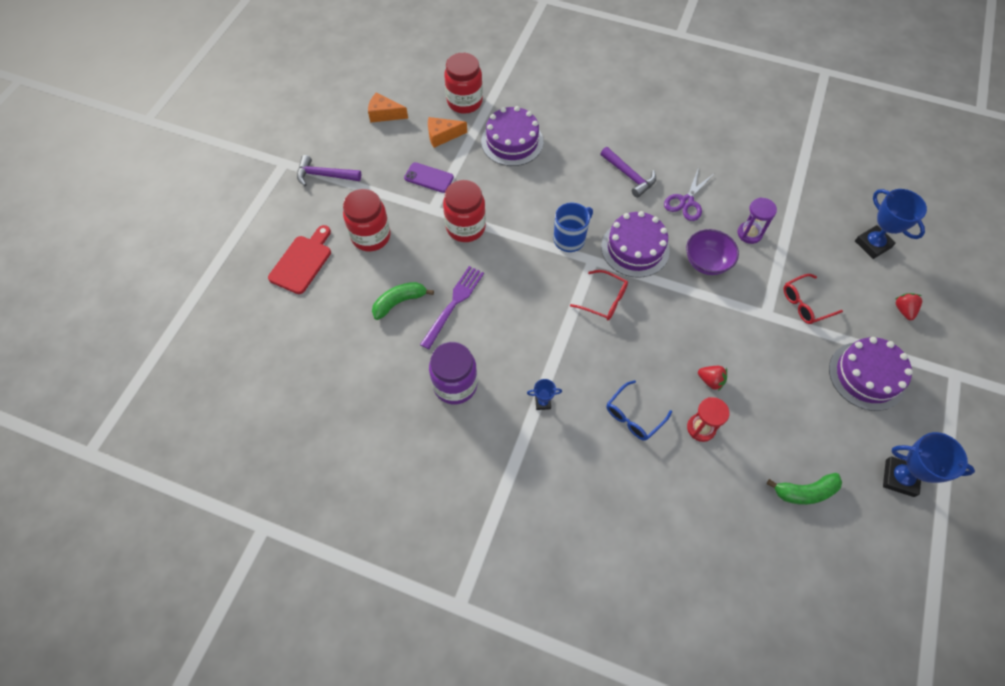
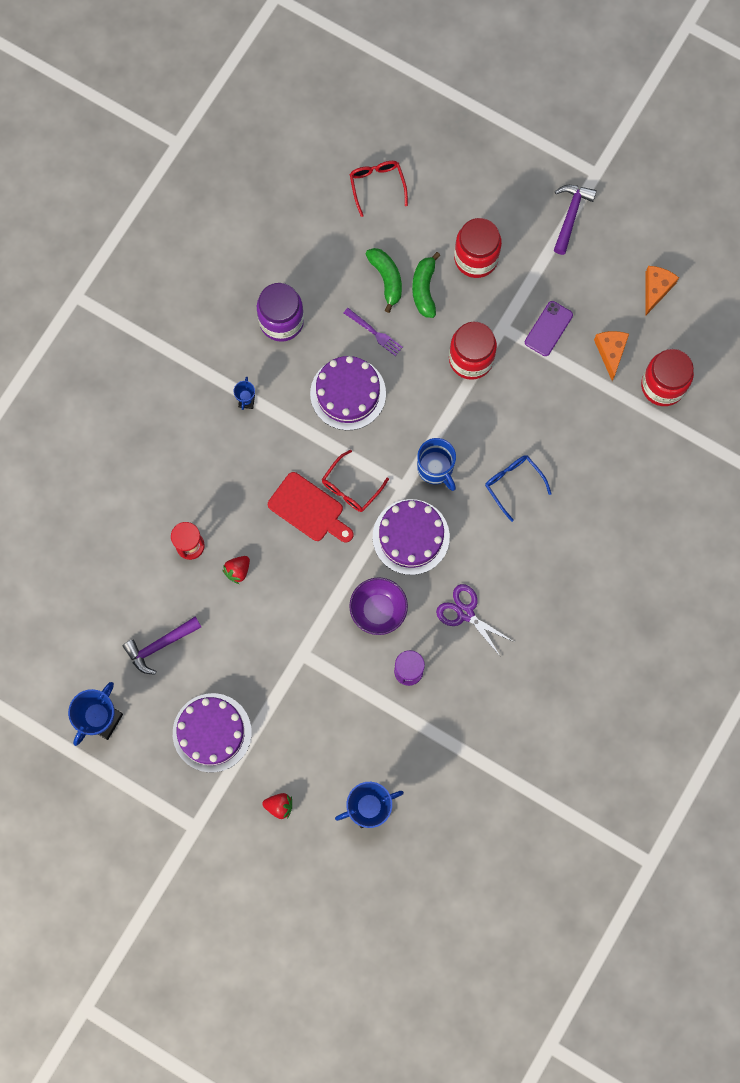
camera: 100 degrees right, 15 degrees up
red cutting board [268,225,331,294] -> red cutting board moved to [268,472,353,543]
purple fork [420,266,484,349] -> purple fork [344,308,403,356], size x0.64
purple cake [481,106,543,166] -> purple cake moved to [310,356,386,430]
purple hammer [601,147,656,198] -> purple hammer moved to [123,616,201,675]
blue glasses [606,380,672,441] -> blue glasses moved to [485,455,551,522]
green banana [766,473,842,505] -> green banana moved to [412,252,440,318]
red glasses [784,274,843,324] -> red glasses moved to [350,161,408,217]

